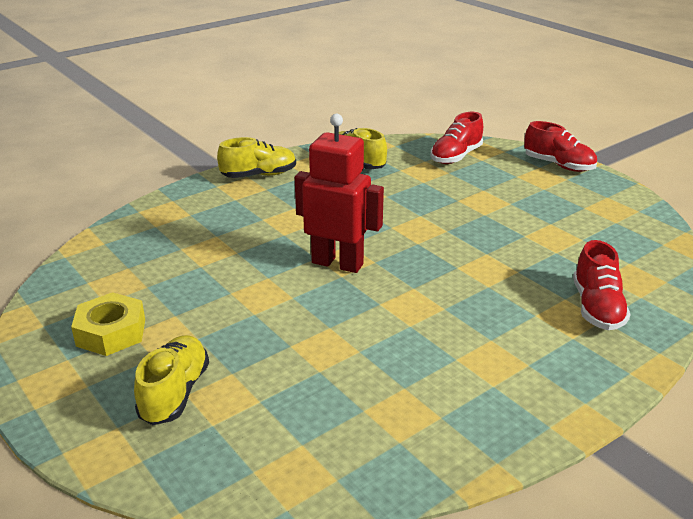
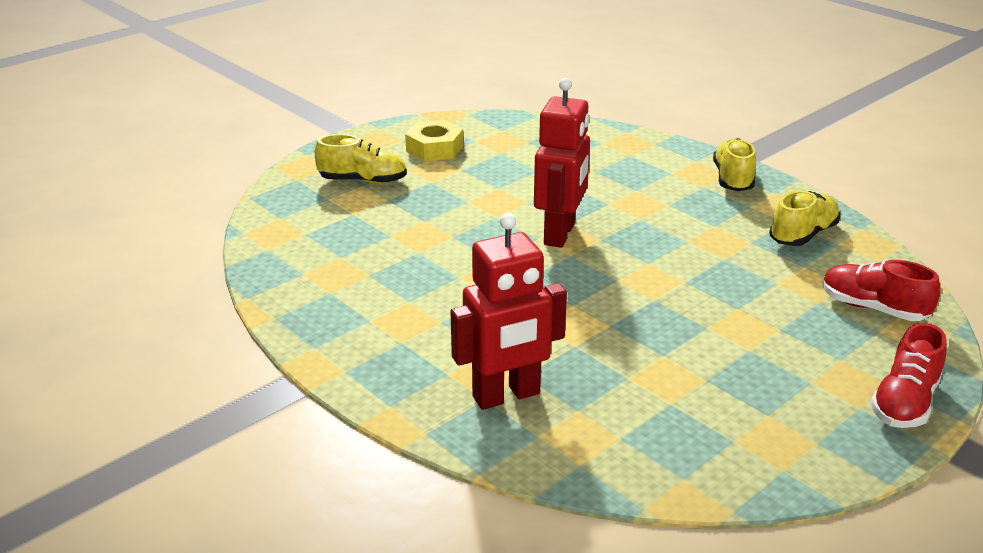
camera: 85 degrees right, 0 degrees up
yellow shoe [217,137,296,178] -> yellow shoe turned 150 degrees counterclockwise [713,138,756,191]
red shoe [573,240,631,330] -> red robot [451,213,567,410]

